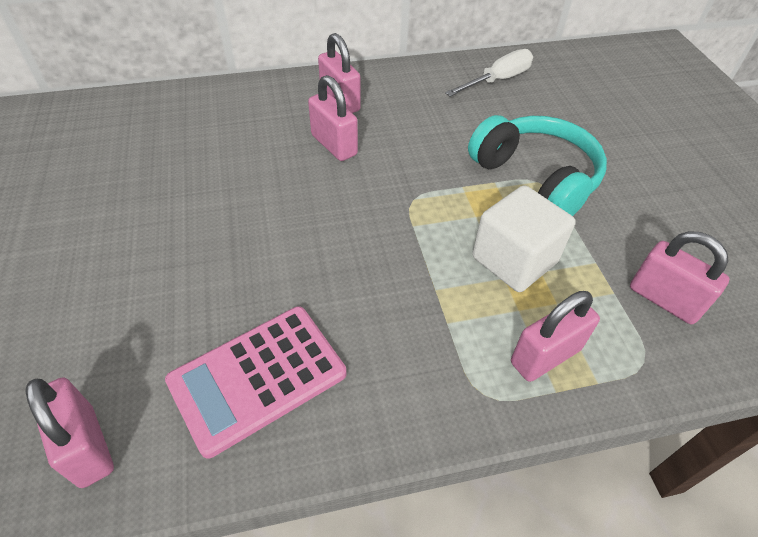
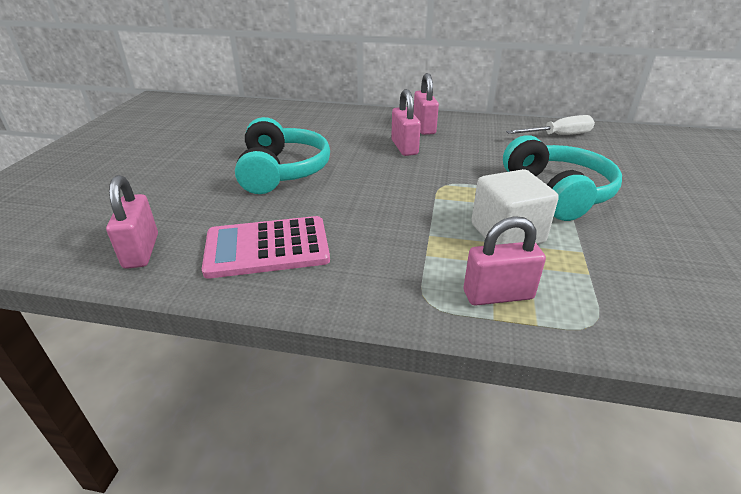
camera: 25 degrees right, 15 degrees down
pink padlock [630,231,730,324] -> none
none -> turquoise headphones [235,117,330,194]

